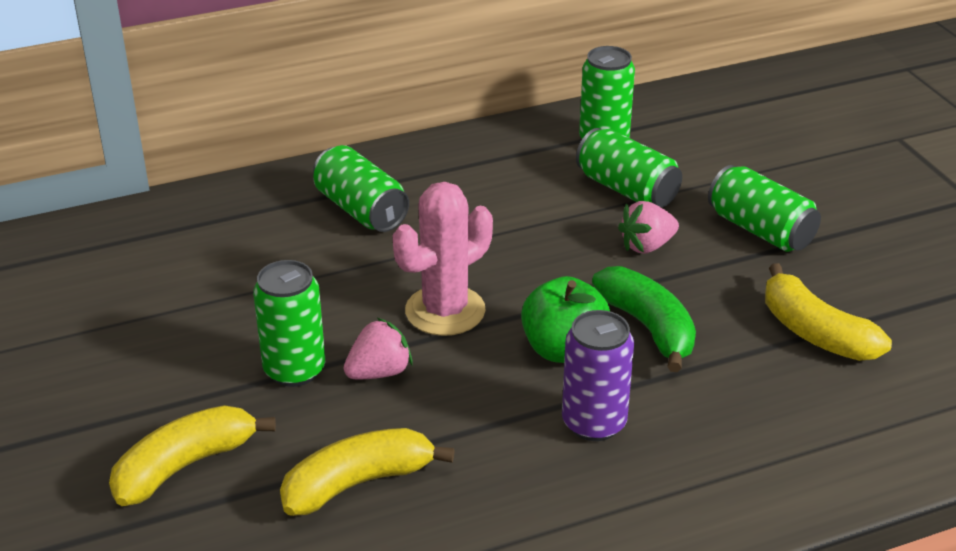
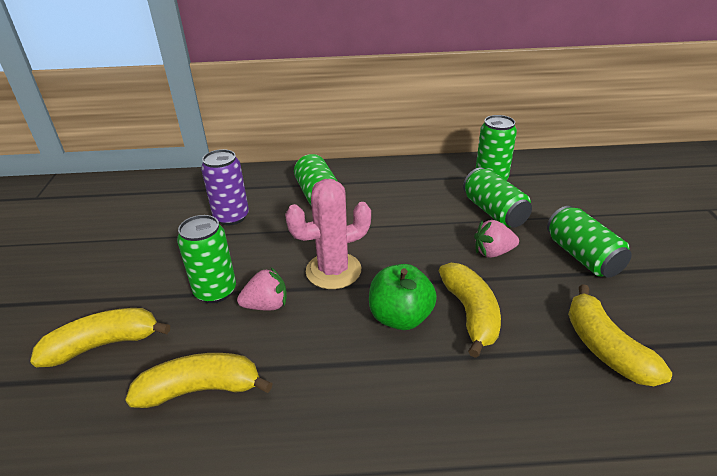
camera: 20 degrees right, 0 degrees up
purple can [562,310,634,441] -> purple can moved to [201,149,249,225]
green banana [592,266,696,372] -> yellow banana [439,263,501,358]

